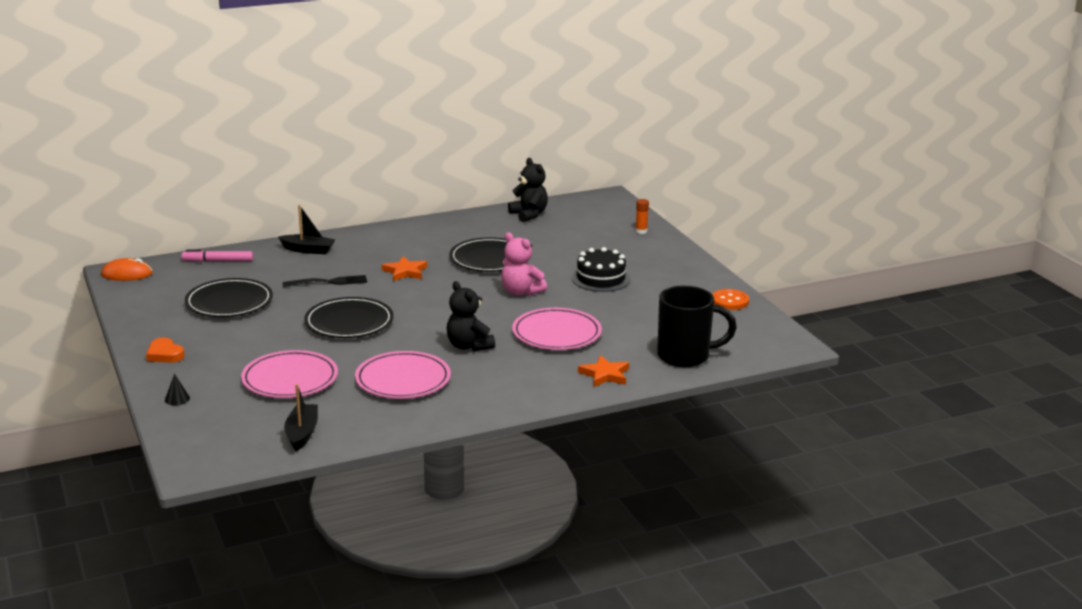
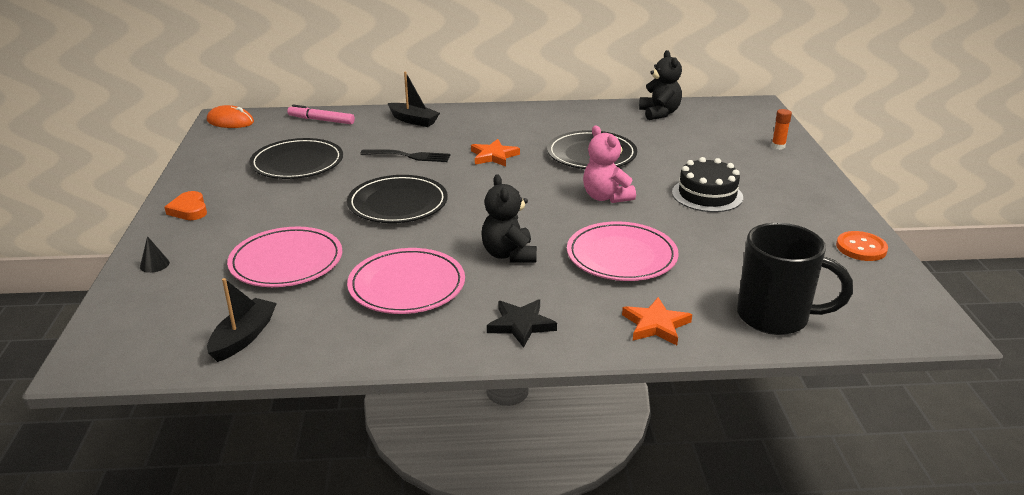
camera: 20 degrees right, 5 degrees up
none -> black star [487,299,557,348]

